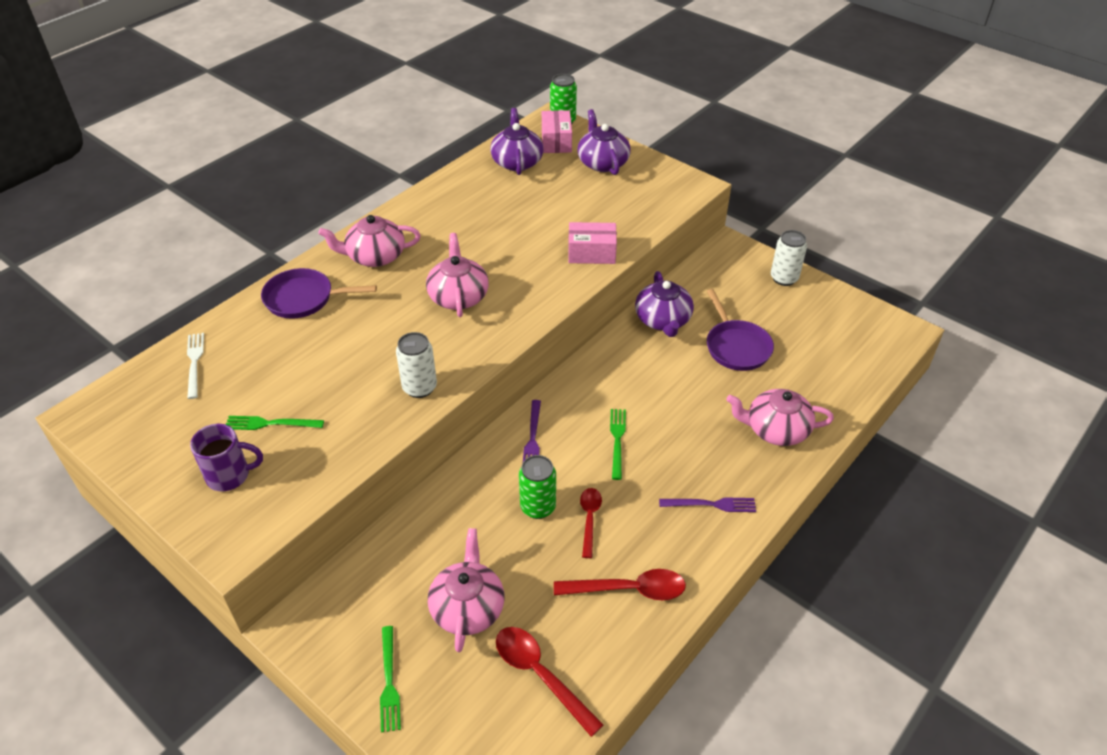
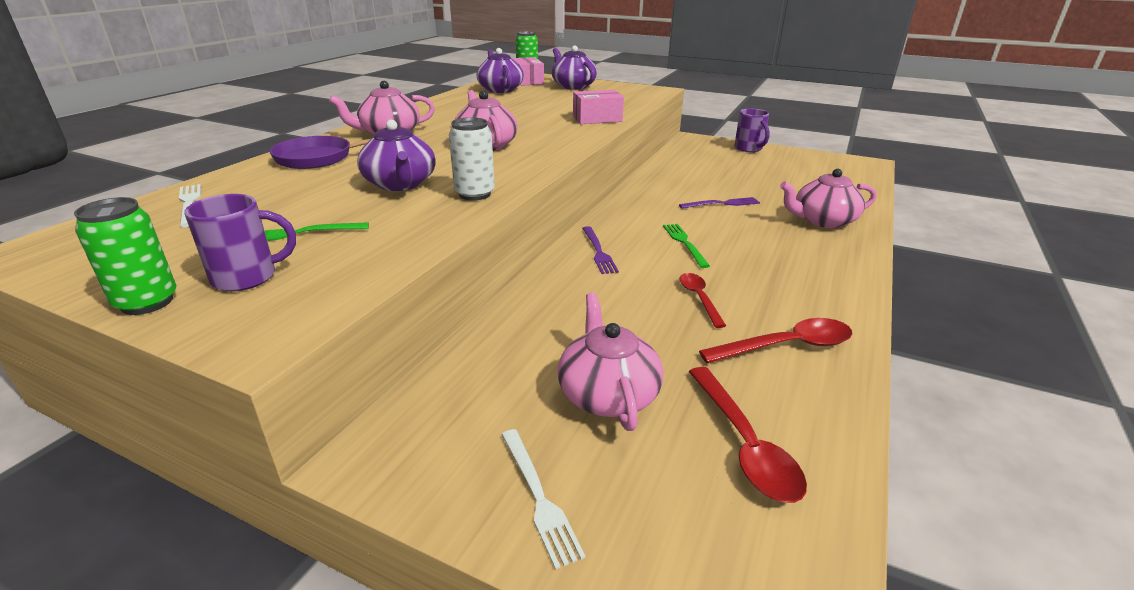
camera: 15 degrees left, 15 degrees down
green fork [380,626,401,733] -> white fork [501,429,586,570]
red spoon [496,627,604,737] -> red spoon turned 135 degrees counterclockwise [689,367,807,503]
green can [519,455,556,519] -> green can moved to [74,197,176,315]
purple teapot [635,271,694,337] -> purple teapot moved to [357,120,436,191]
purple fork [659,497,756,512] -> purple fork moved to [679,197,760,209]
purple pan [707,289,774,371] -> none
white can [771,230,807,286] -> purple mug [734,108,770,152]

